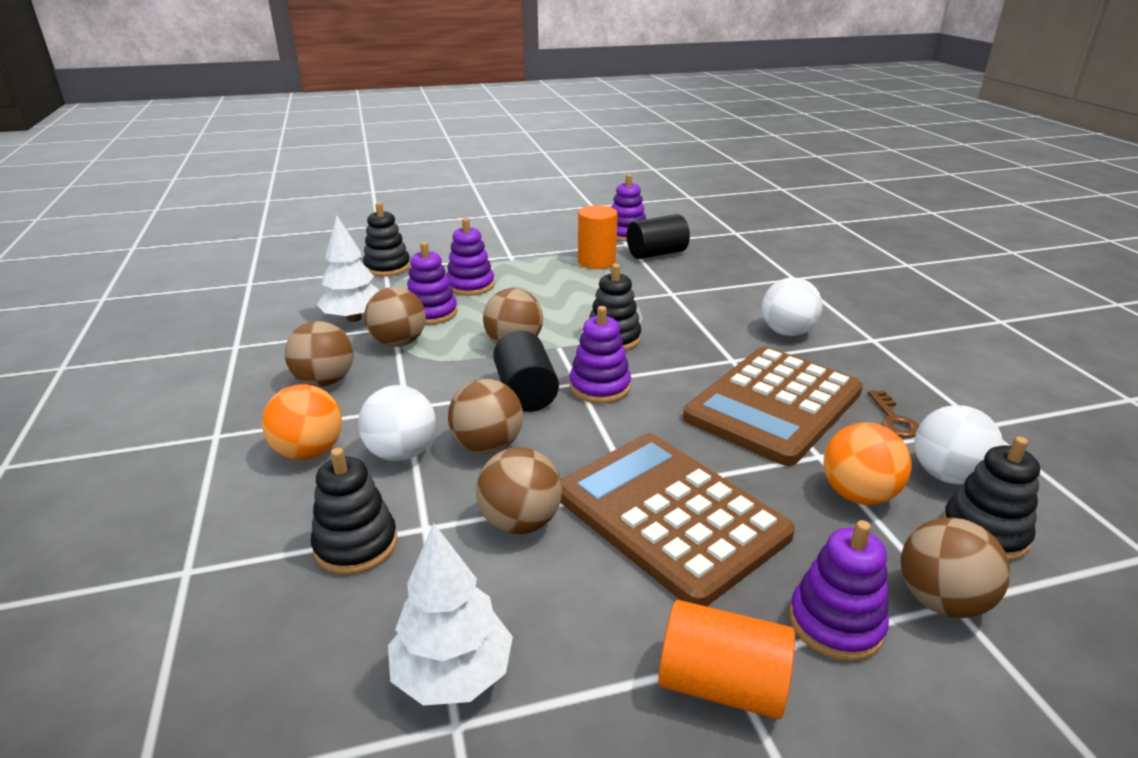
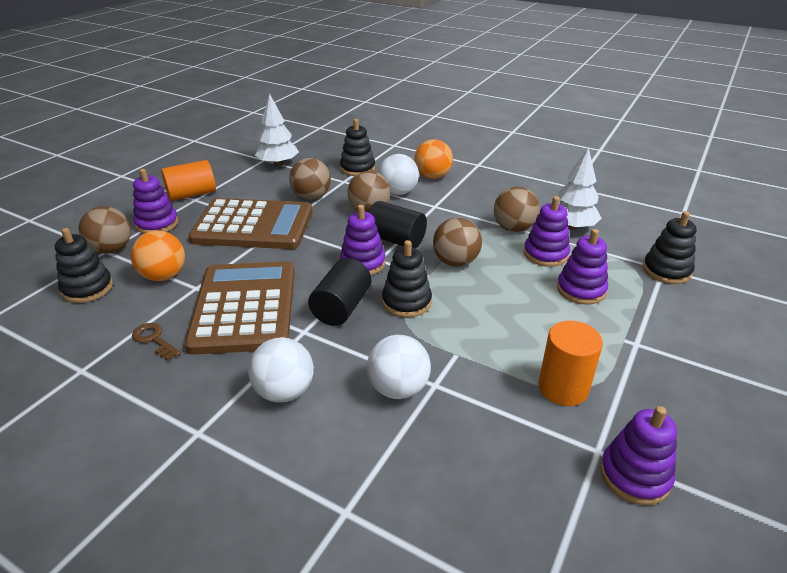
camera: 135 degrees right, 5 degrees up
brown ball [285,321,354,387] -> none
black cylinder [627,214,690,259] -> black cylinder moved to [308,258,371,326]
white ball [914,405,1003,485] -> white ball moved to [367,335,431,399]

